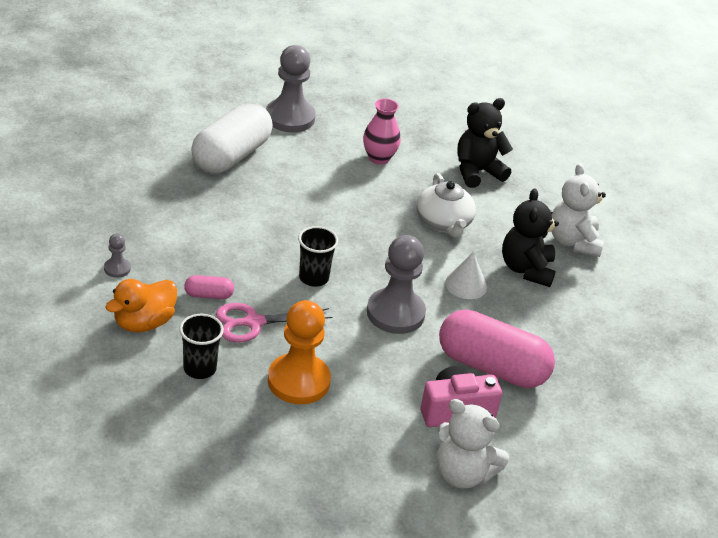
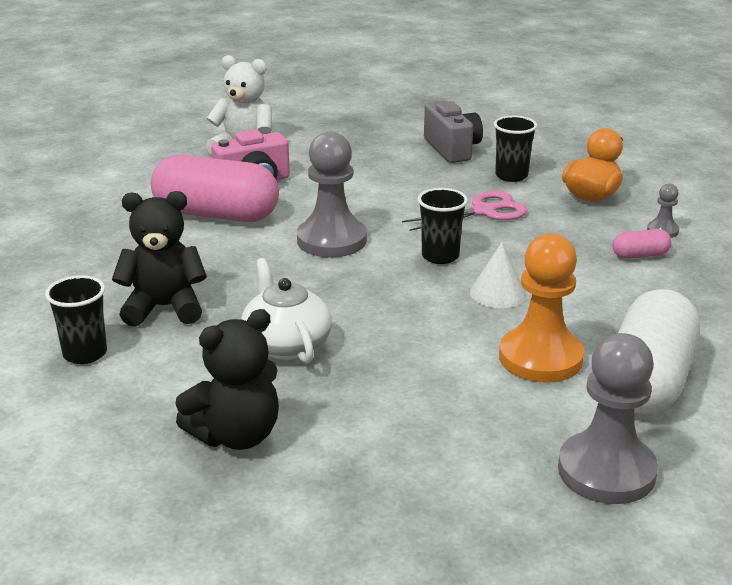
camera: 175 degrees right, 10 degrees down
pink capsule [184,275,234,299] -> pink capsule moved to [612,229,671,259]
orange pawn [268,300,331,404] -> orange pawn moved to [499,233,584,383]
pink vase [363,99,401,165] -> none
white cone [445,252,487,299] -> white cone moved to [470,242,527,308]
black teddy bear [502,188,559,287] -> black teddy bear turned 90 degrees counterclockwise [112,191,207,326]
white teddy bear [551,163,606,257] -> black cup [45,275,107,364]
none -> grey camera [424,101,483,163]

